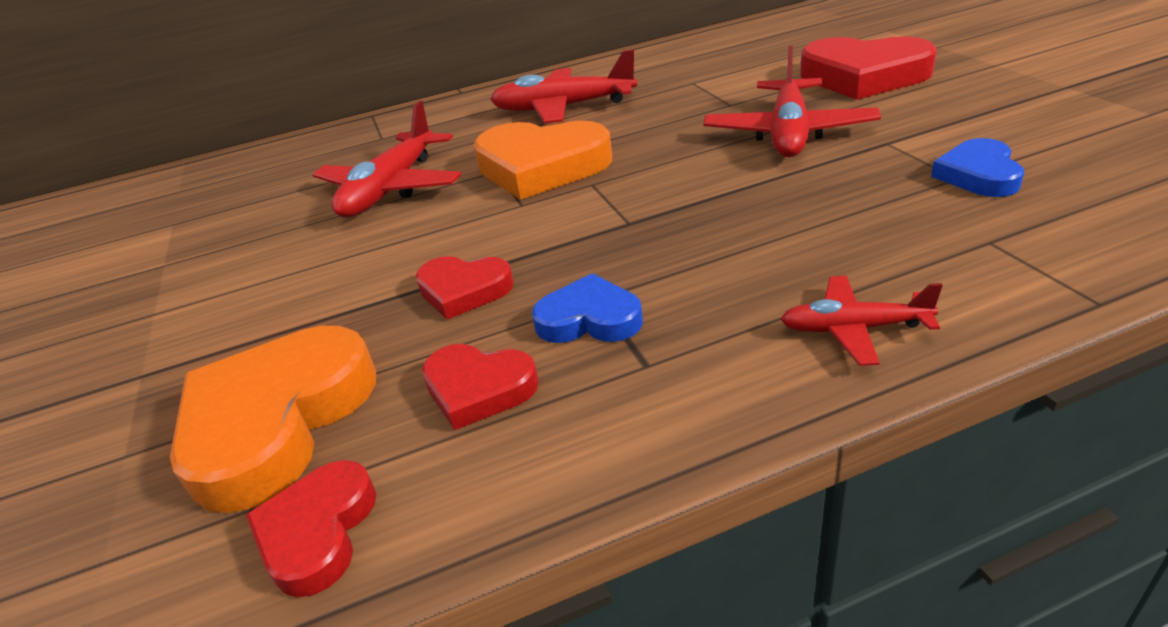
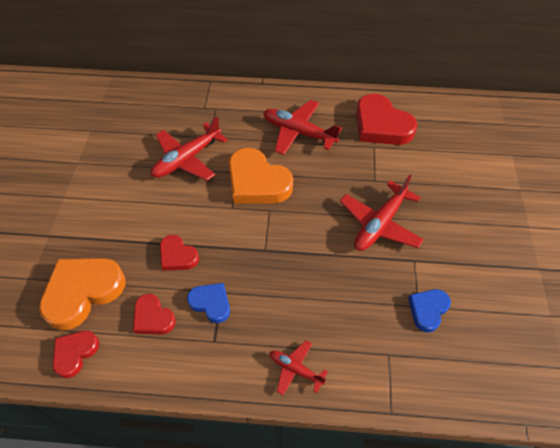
camera: 20 degrees right, 20 degrees up
red heart [800,36,937,100] -> red heart moved to [356,94,417,145]

